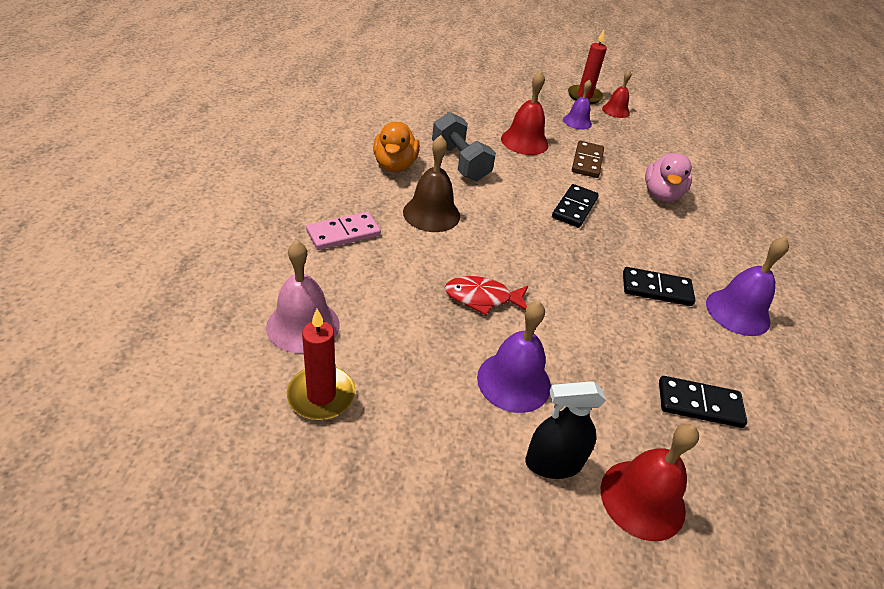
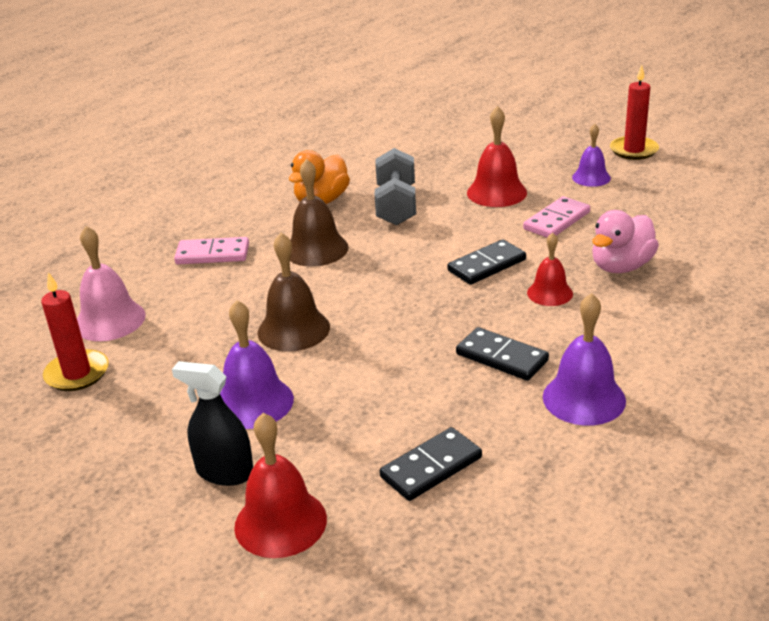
camera: 35 degrees right, 10 degrees down
red fish [445,276,528,315] -> brown bell [257,233,330,352]
brown domino [572,141,604,178] -> pink domino [523,196,590,238]
red bell [602,70,631,118] -> red bell moved to [527,233,573,306]
black domino [659,376,747,428] -> black domino turned 75 degrees counterclockwise [379,427,482,501]

